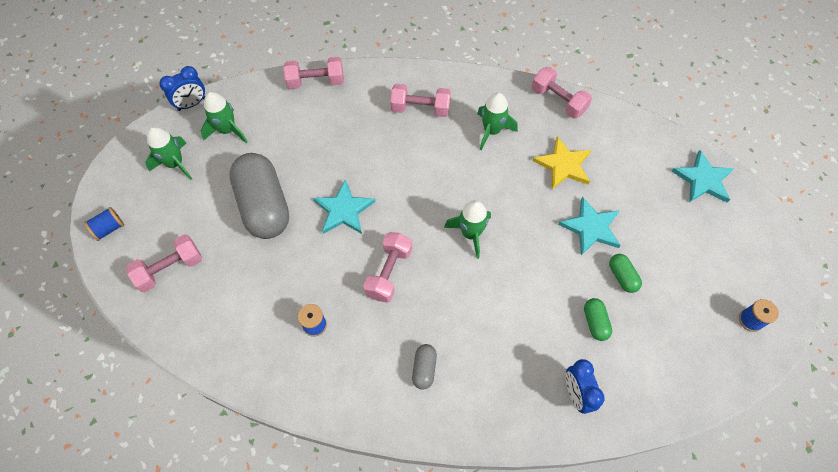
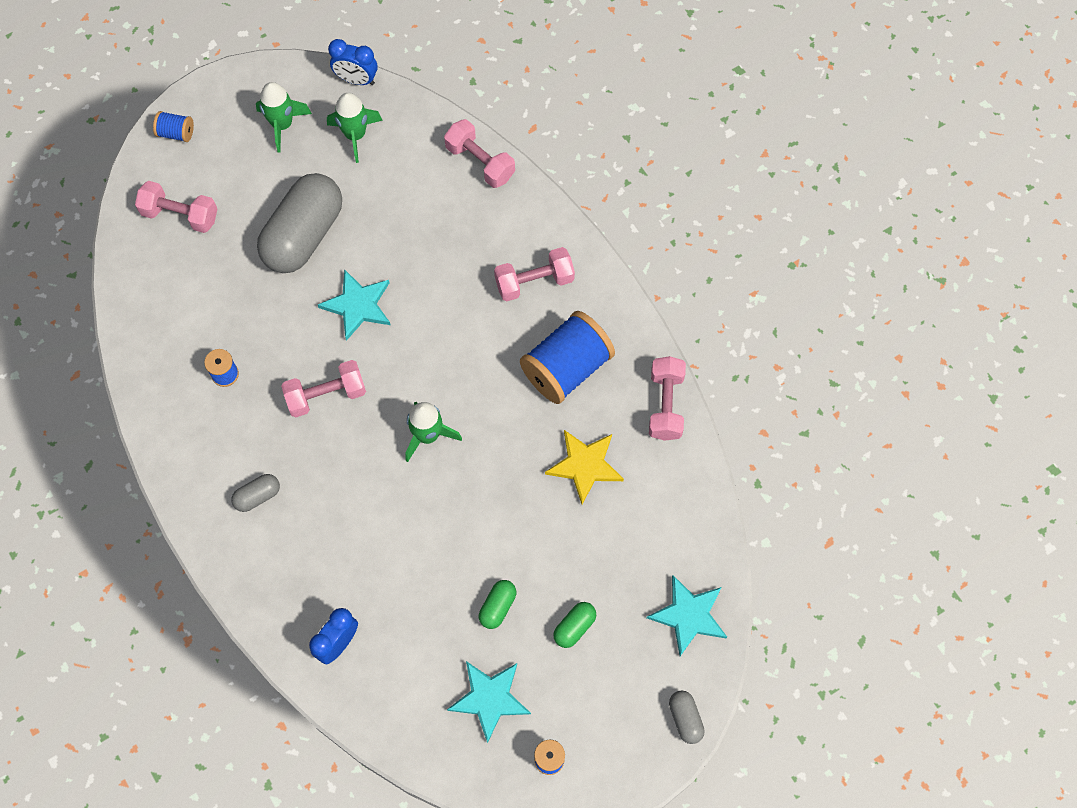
camera: 50 degrees right, 5 degrees up
pink dumbbell [390,84,451,117] -> pink dumbbell turned 75 degrees counterclockwise [494,247,575,301]
green rocket [477,93,518,150] -> blue spool [520,311,615,404]
turquoise star [558,197,621,255] -> turquoise star moved to [447,661,531,743]
green capsule [584,298,612,341] -> green capsule moved to [553,602,596,648]
none -> grey capsule [669,691,705,744]

